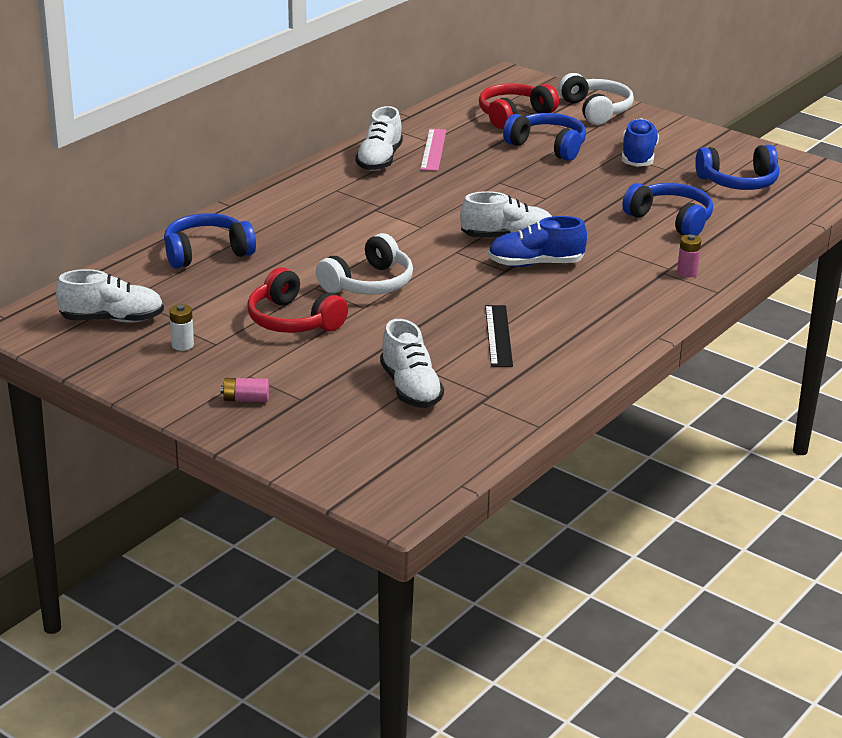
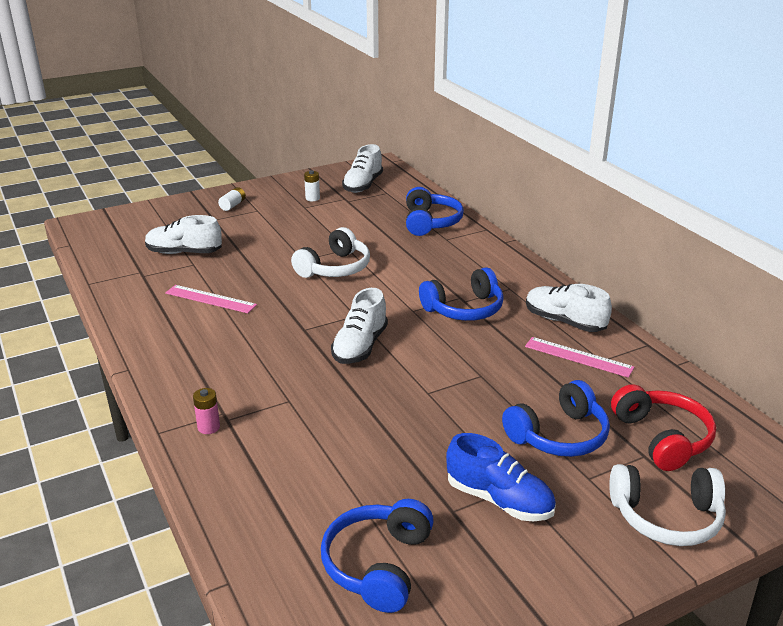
camera: 115 degrees right, 0 degrees up
pink battery [221,378,269,402] -> white battery [218,187,246,211]
red headphones [247,267,348,333] -> none
white headphones [316,233,413,295] -> white headphones turned 120 degrees counterclockwise [291,227,370,278]
black ruler [485,305,513,367] -> pink ruler [165,285,257,313]
blue shoe [488,216,587,267] -> none
blue headphones [622,183,713,236] -> blue headphones moved to [419,267,504,321]

